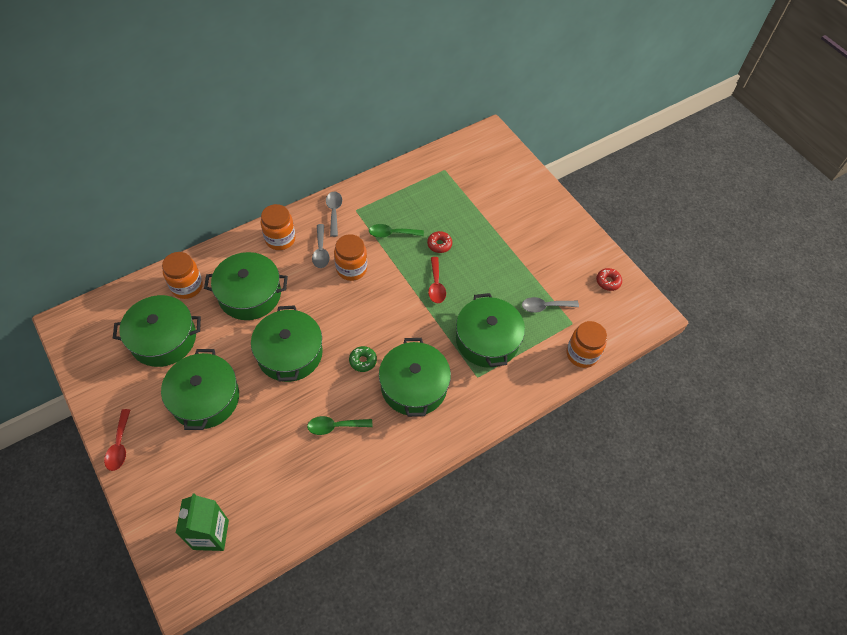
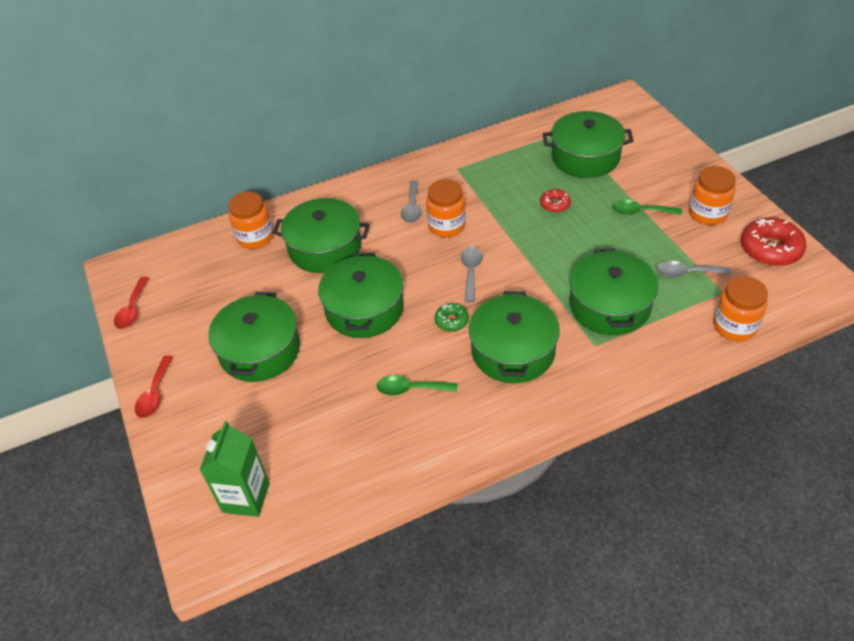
camera: 15 degrees right, 10 degrees down
green pot [113,295,201,367] -> green pot moved to [543,111,634,178]
orange jar [261,204,296,250] -> orange jar moved to [689,166,736,225]
grey spoon [326,192,342,237] -> grey spoon moved to [461,246,483,302]
green spoon [369,224,424,238] -> green spoon moved to [612,200,682,215]
red spoon [428,257,446,303] -> red spoon moved to [114,277,149,329]
red donut [596,268,622,291] -> red donut [741,218,806,266], size x1.87

